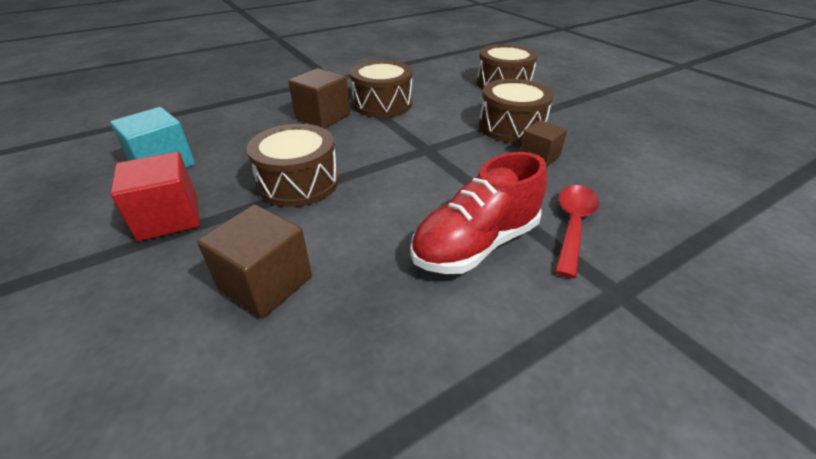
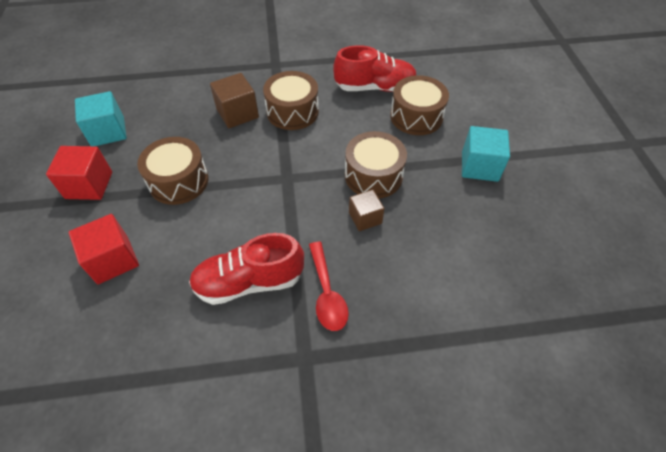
camera: 25 degrees right, 15 degrees up
brown cube [197,205,312,319] -> red cube [69,214,139,284]
red spoon [555,185,599,278] -> red spoon turned 120 degrees clockwise [309,242,349,331]
none -> red shoe [333,45,416,92]
none -> turquoise cube [462,126,510,182]

